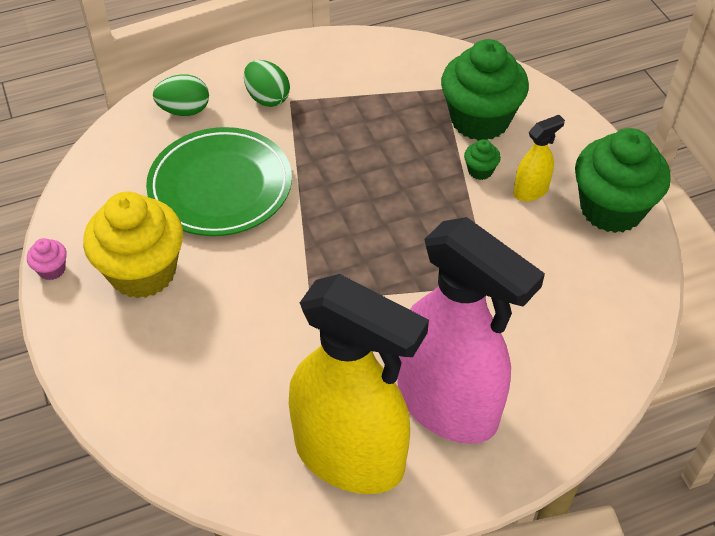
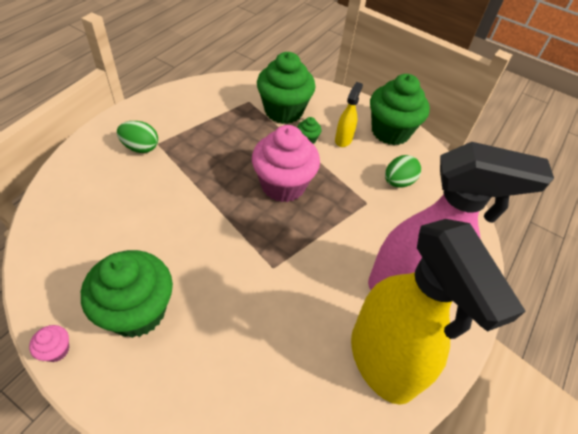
camera: 40 degrees left, 0 degrees up
yellow cupcake [83,191,183,298] -> green cupcake [81,250,173,338]
green plate [146,127,292,236] -> none
green egg [153,74,209,116] -> green egg moved to [385,155,421,187]
yellow spray bottle [289,274,429,494] -> yellow spray bottle turned 75 degrees clockwise [351,219,526,405]
none -> pink cupcake [252,125,320,202]

